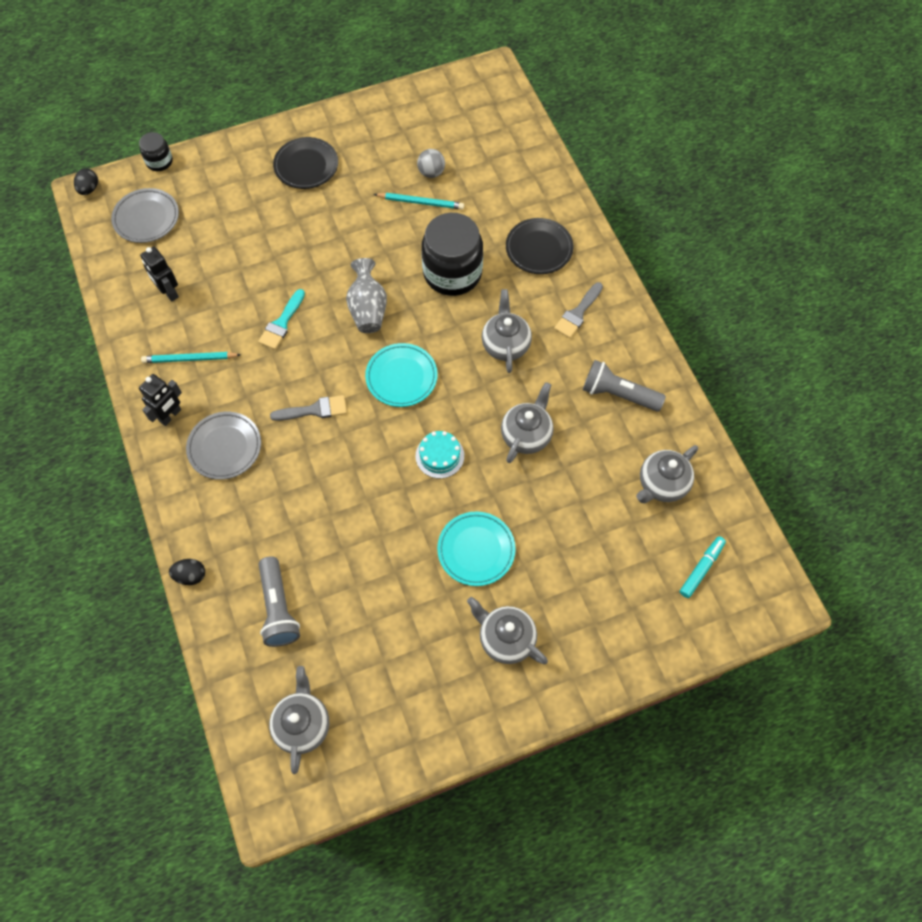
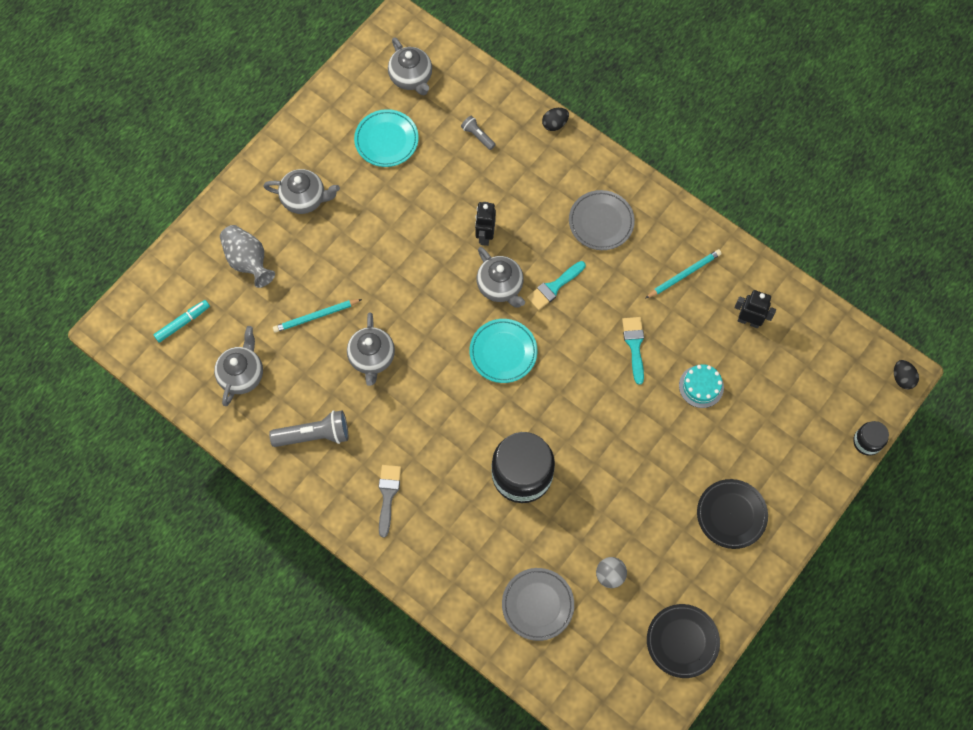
camera: 150 degrees right, 5 degrees up
grey plate [111,188,179,243] -> grey plate moved to [502,568,574,641]
black robot [139,374,182,426] -> black robot moved to [475,202,496,246]
grey flashlight [259,556,300,647] -> grey flashlight [461,116,496,150], size x0.55
grey brush [270,395,347,421] -> turquoise brush [527,261,586,310]
grey vase [346,258,387,333] -> grey vase moved to [220,225,275,288]
turquoise pencil [374,193,464,209] -> turquoise pencil moved to [273,299,362,333]
turquoise cake [416,431,464,478] -> turquoise cake moved to [679,364,724,408]
turquoise plate [437,511,516,586] -> turquoise plate moved to [354,109,419,167]
grey teapot [482,289,532,373] -> grey teapot moved to [477,247,525,308]
black plate [506,218,573,274] -> black plate moved to [647,604,720,678]
turquoise marker [680,536,726,598] -> turquoise marker turned 135 degrees counterclockwise [154,300,210,343]

